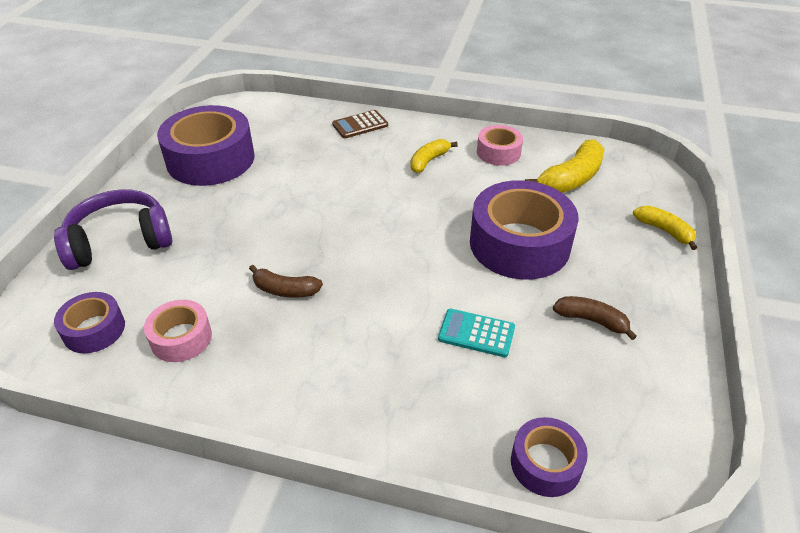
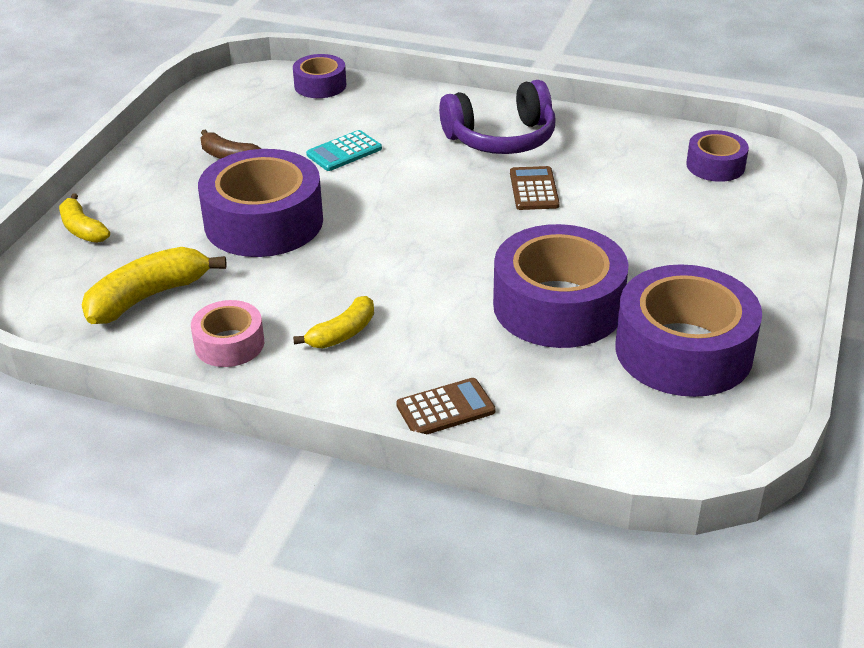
camera: 175 degrees left, 5 degrees down
purple headphones [54,189,173,270] -> purple headphones moved to [439,80,555,154]
pink tape [144,300,212,362] -> none
brown banana [249,265,323,298] -> brown calculator [510,166,560,210]
turquoise calculator [438,309,515,357] -> turquoise calculator turned 120 degrees clockwise [306,130,382,171]
none -> purple tape [493,224,629,348]

